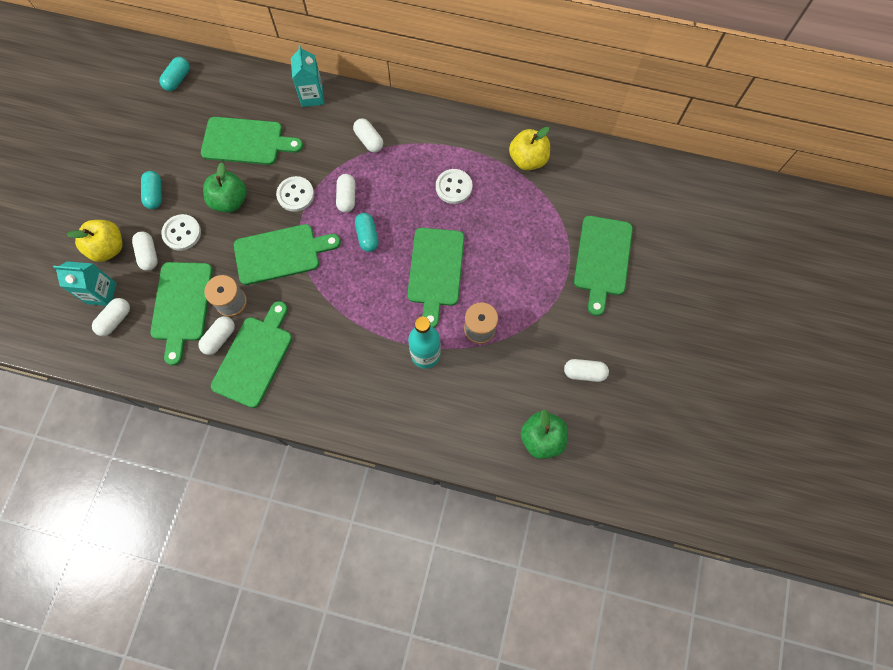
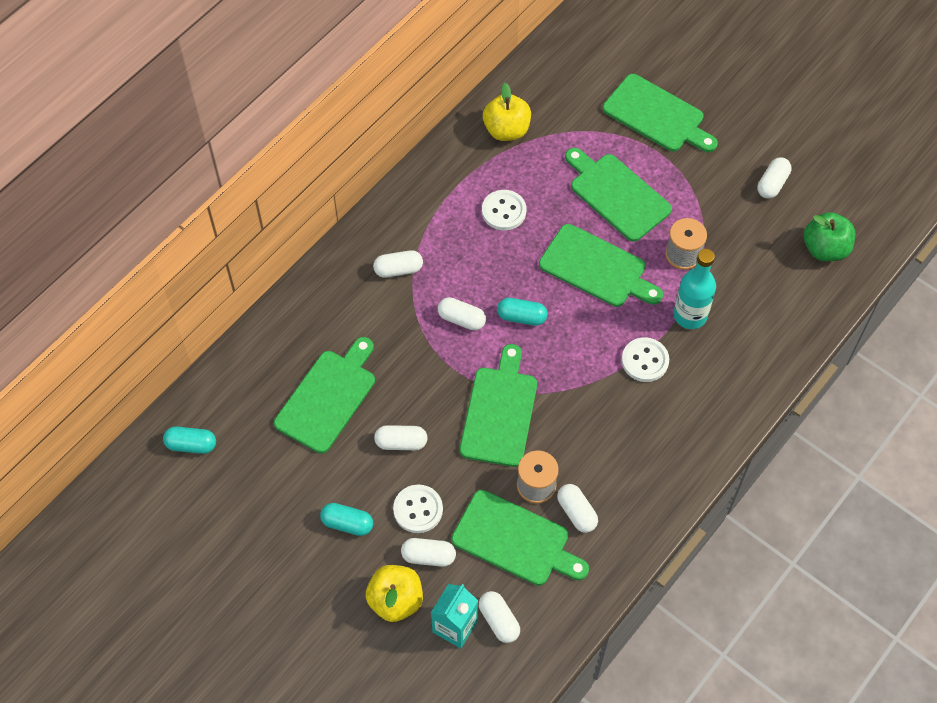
camera: 65 degrees left, 10 degrees down
turquoise capsule [159,57,190,91] -> turquoise capsule turned 45 degrees counterclockwise [163,427,216,454]
green apple [203,162,247,213] -> white capsule [374,425,428,450]
green cutting board [211,301,292,408] -> green cutting board moved to [565,148,672,242]
white button [276,176,314,212] -> white button moved to [622,337,669,382]
turquoise carton [291,45,325,107] -> none

